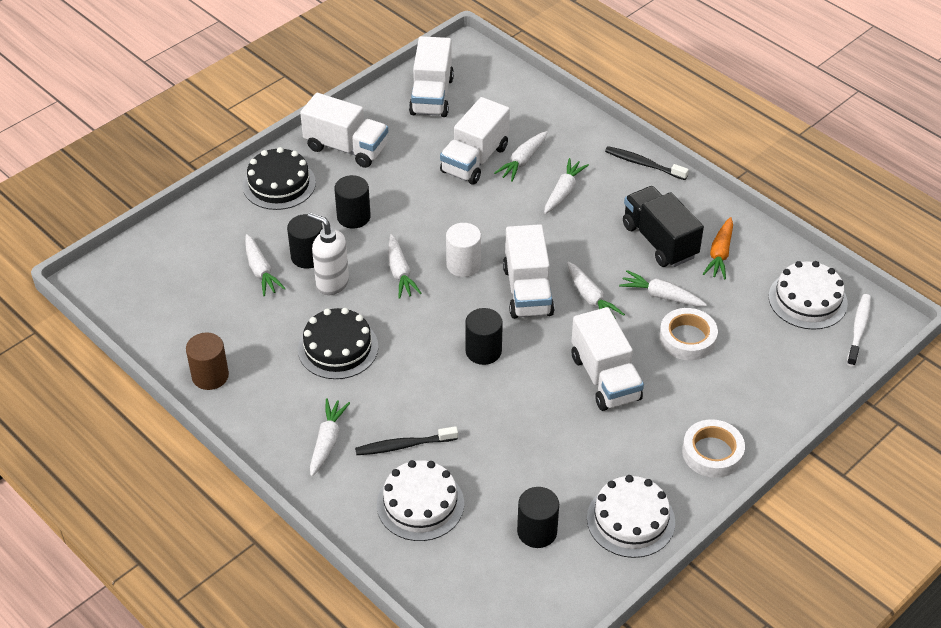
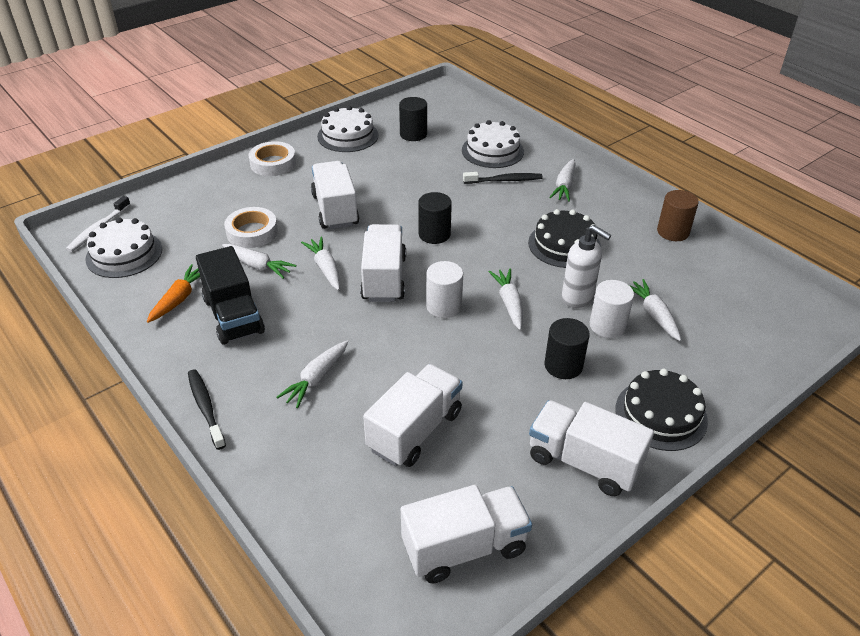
camera: 175 degrees left, 5 degrees down
black cylinder [287,214,323,269] -> white cylinder [590,280,634,338]
white truck [409,36,454,117] -> white truck turned 60 degrees clockwise [401,485,532,583]
white carrot [494,131,548,182] -> none
black toothbrush [605,146,689,180] -> black toothbrush turned 150 degrees counterclockwise [188,369,226,450]

